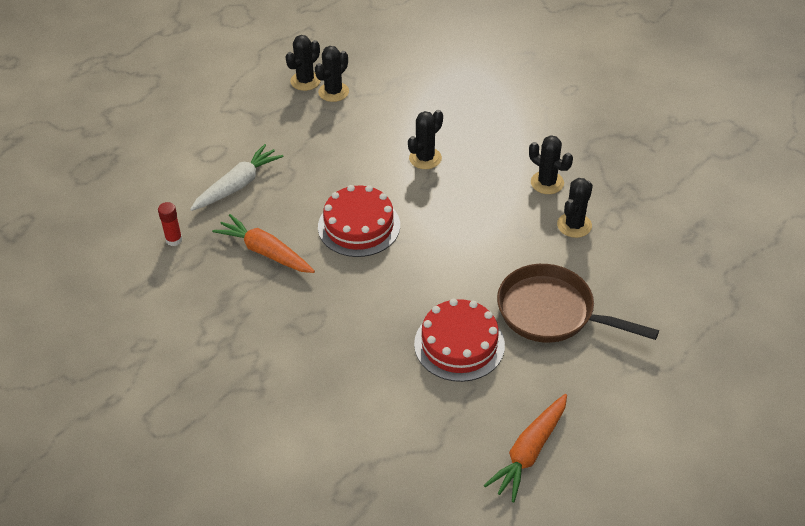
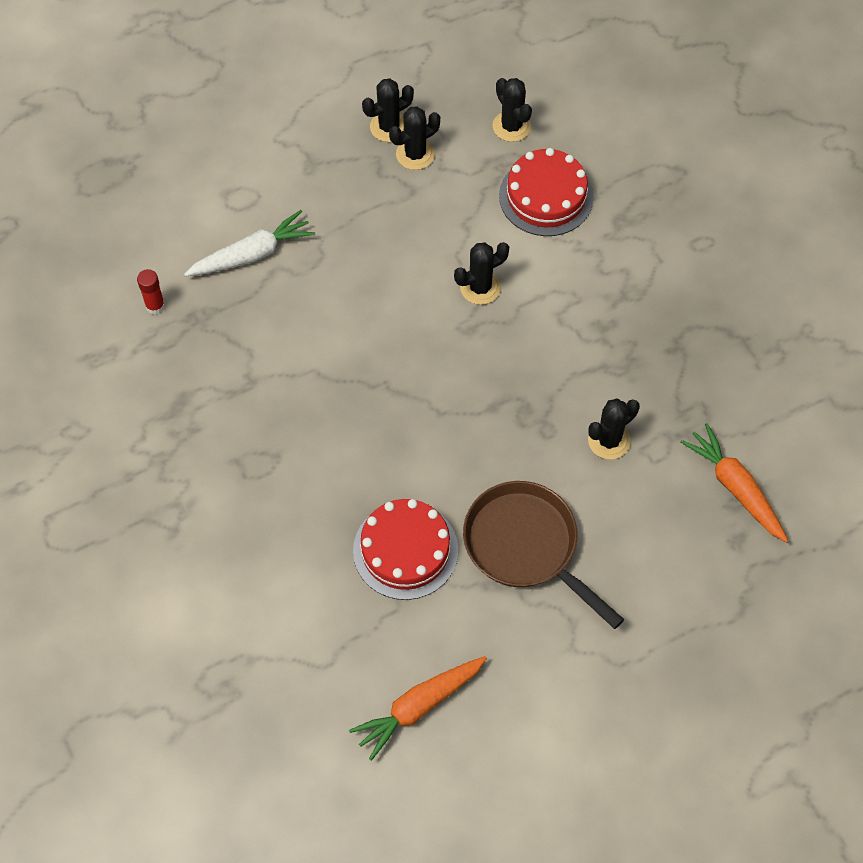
camera: 20 degrees right, 15 degrees up
orange carrot [212,214,315,273] -> orange carrot moved to [681,423,788,543]
red cake [318,185,400,257] -> red cake moved to [499,148,594,236]
black cactus [529,135,573,194] -> black cactus moved to [492,78,532,142]

